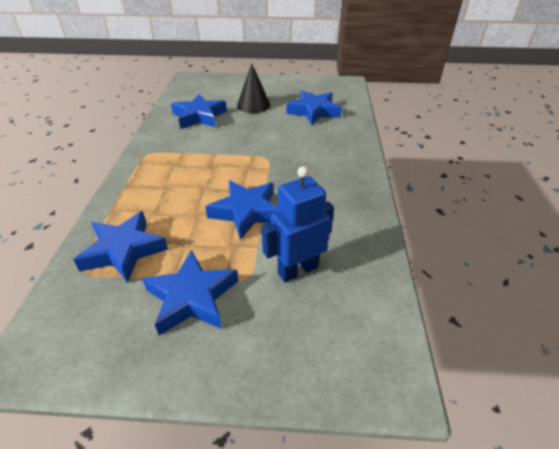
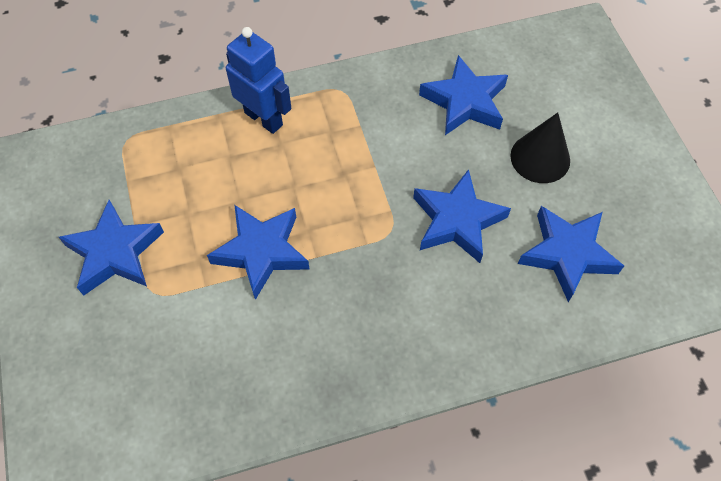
camera: 70 degrees right, 20 degrees up
blue star [74,211,168,283] -> blue star moved to [413,169,511,263]
blue robot [262,166,334,282] -> blue robot moved to [226,27,292,134]

